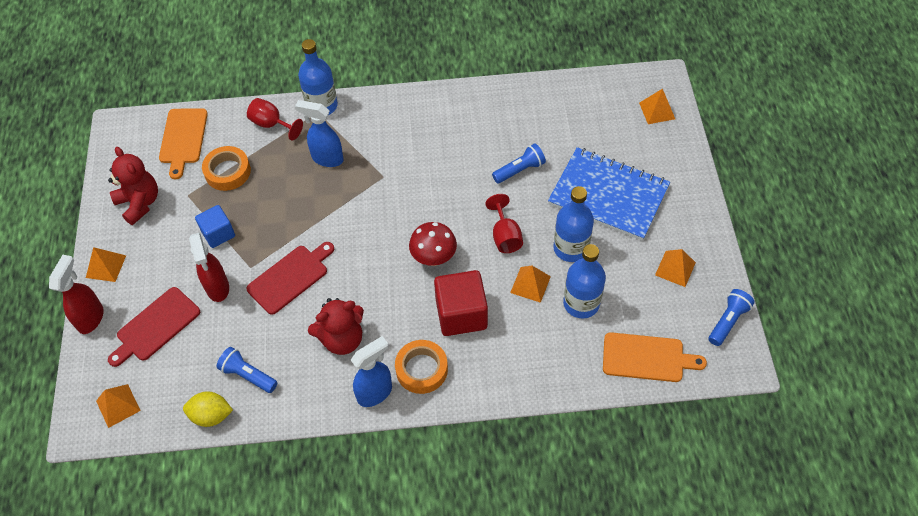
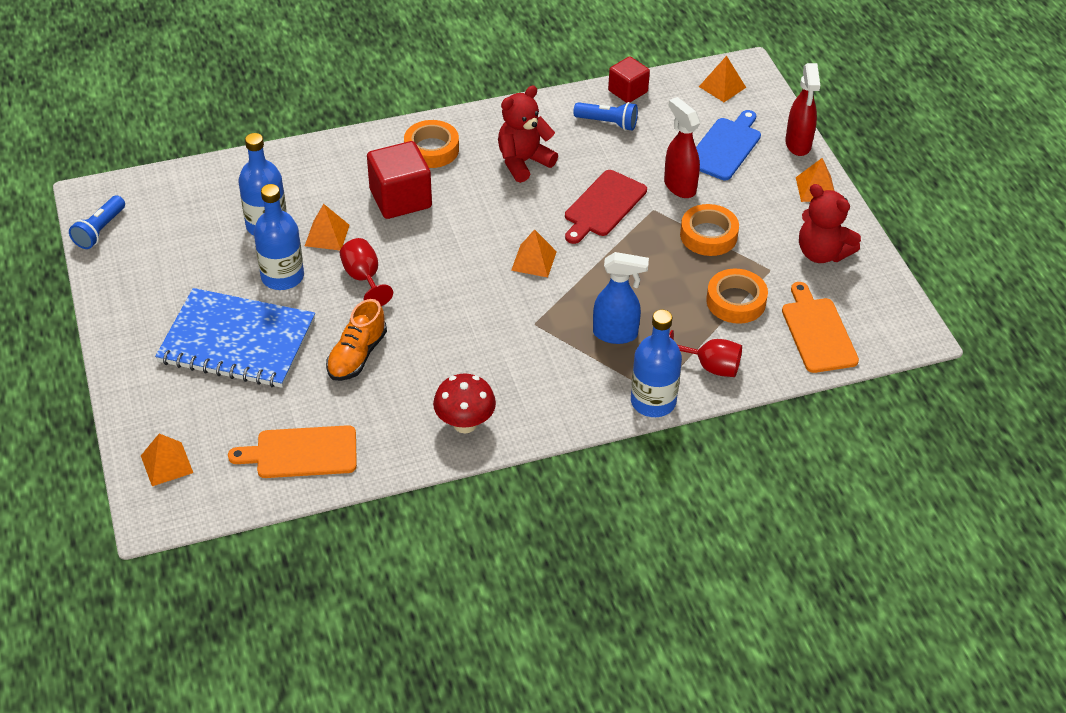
camera: 165 degrees right, 10 degrees down
red cutting board [108,287,200,367] -> blue cutting board [696,110,761,180]
yellow lemon [183,391,233,427] -> red cube [608,56,650,103]
blue cube [195,205,235,248] -> orange tape [680,204,739,256]
blue spray bottle [351,336,392,407] -> none
red mushroom [409,222,457,266] -> red mushroom moved to [433,374,496,433]
blue flashlight [492,143,546,184] -> orange shoe [326,299,387,381]
orange cutting board [603,332,707,382] -> orange cutting board moved to [228,425,357,478]
orange pyramid [655,249,696,287] -> orange pyramid moved to [511,230,557,277]

